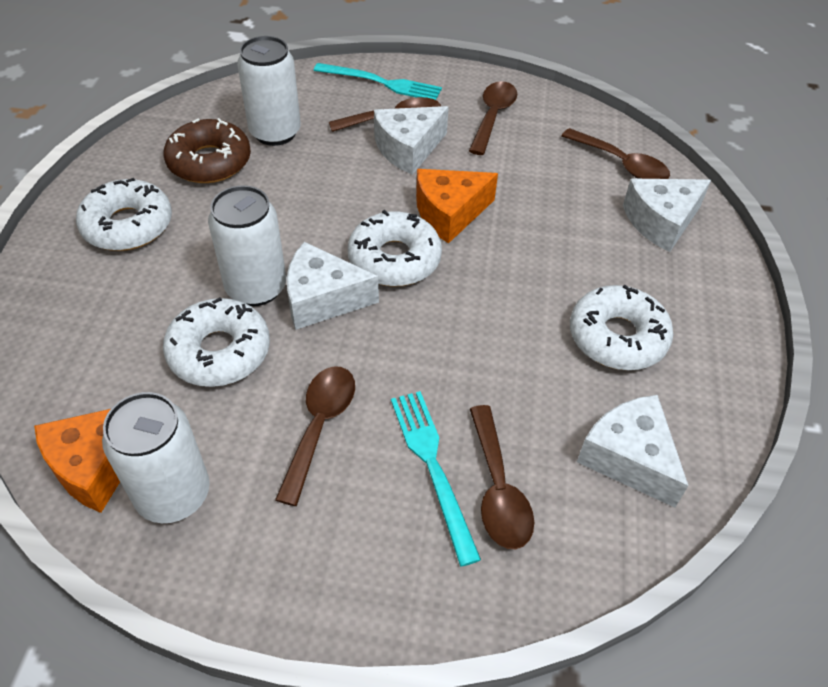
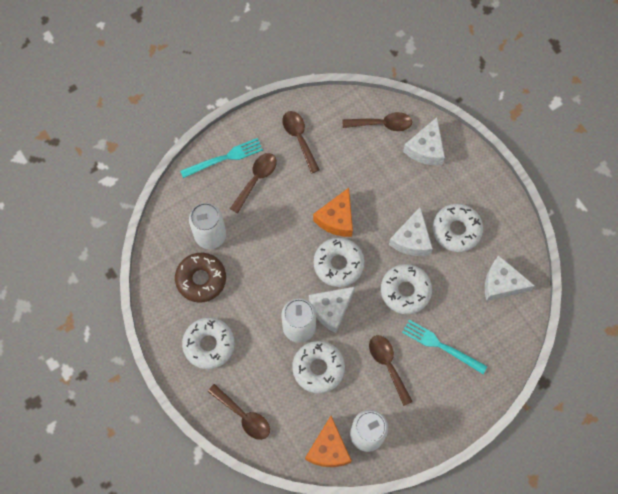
camera: 40 degrees left, 20 degrees up
white cheese [374,106,449,175] -> white cheese moved to [389,207,433,256]
brown spoon [470,405,534,549] -> brown spoon moved to [208,384,270,440]
none -> white donut [381,264,432,314]

